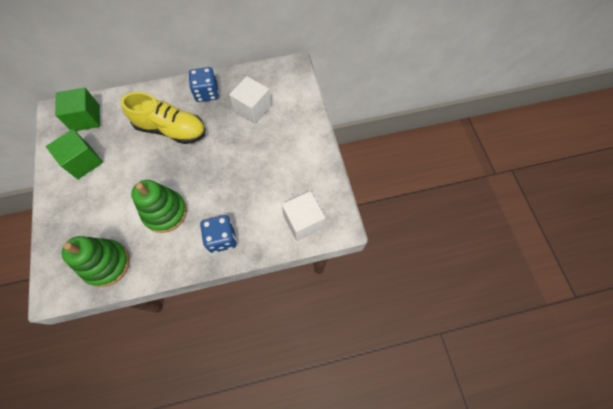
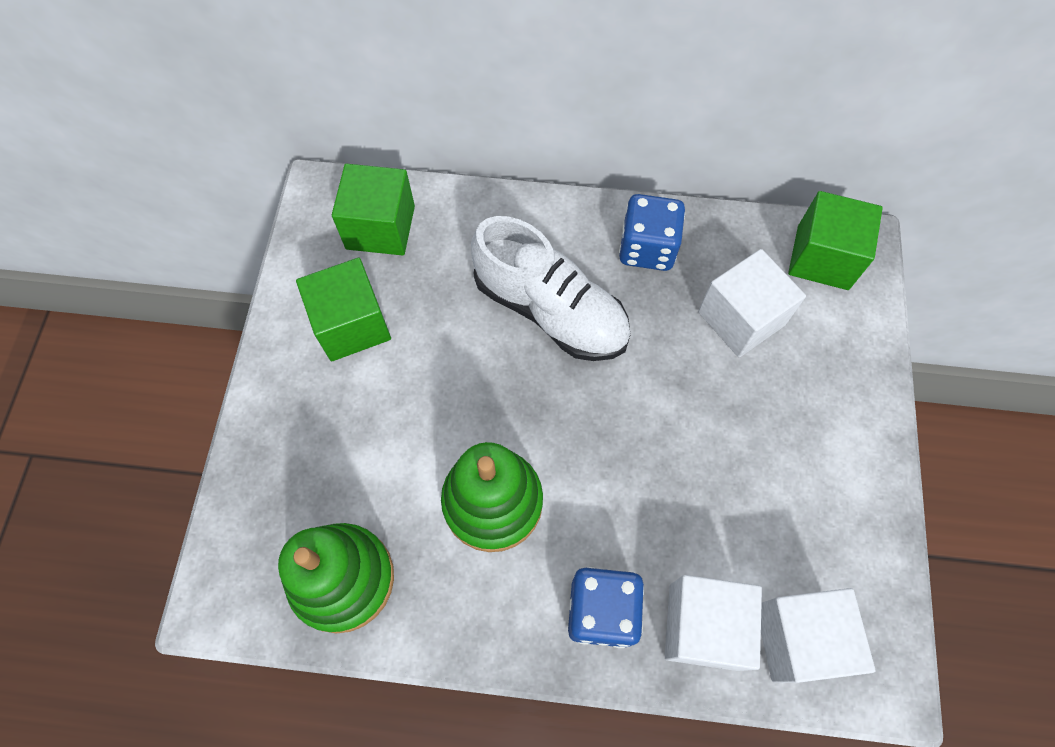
camera: 20 degrees right, 0 degrees up
yellow shoe [121,92,206,144] -> white shoe [471,216,631,361]
none -> white cube [665,575,762,671]
none -> green cube [788,191,883,290]

